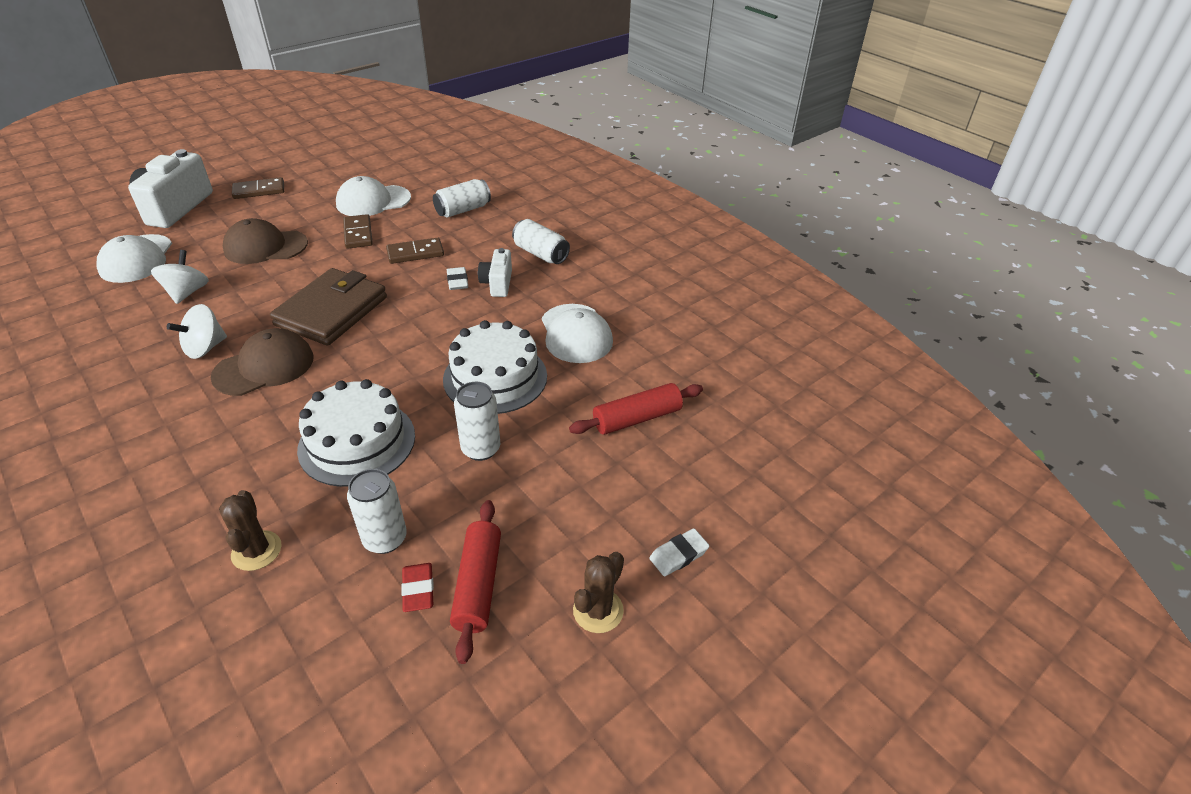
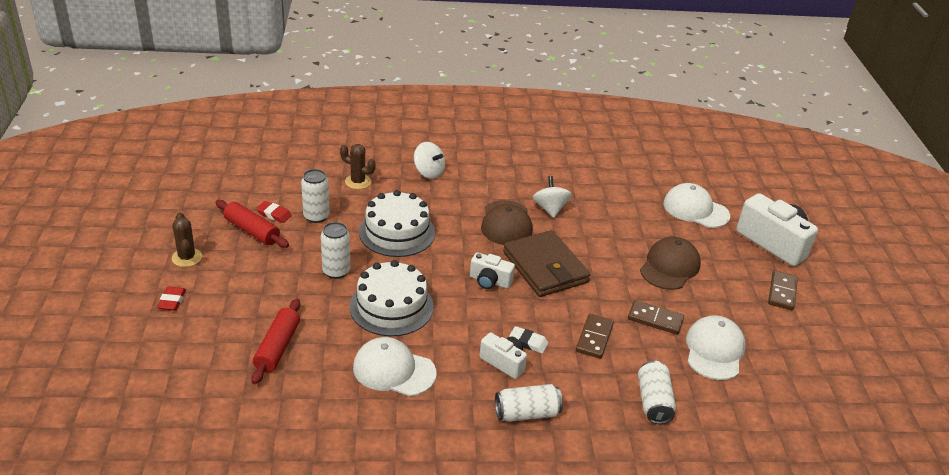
camera: 125 degrees right, 5 degrees down
white spinning top [151,250,209,304] -> white spinning top moved to [414,142,445,179]
white eraser [649,528,709,576] -> red eraser [157,286,186,310]
none -> white camera [470,252,515,289]

